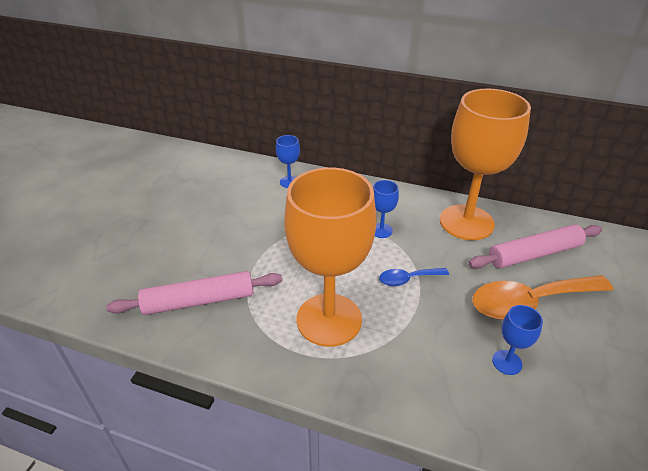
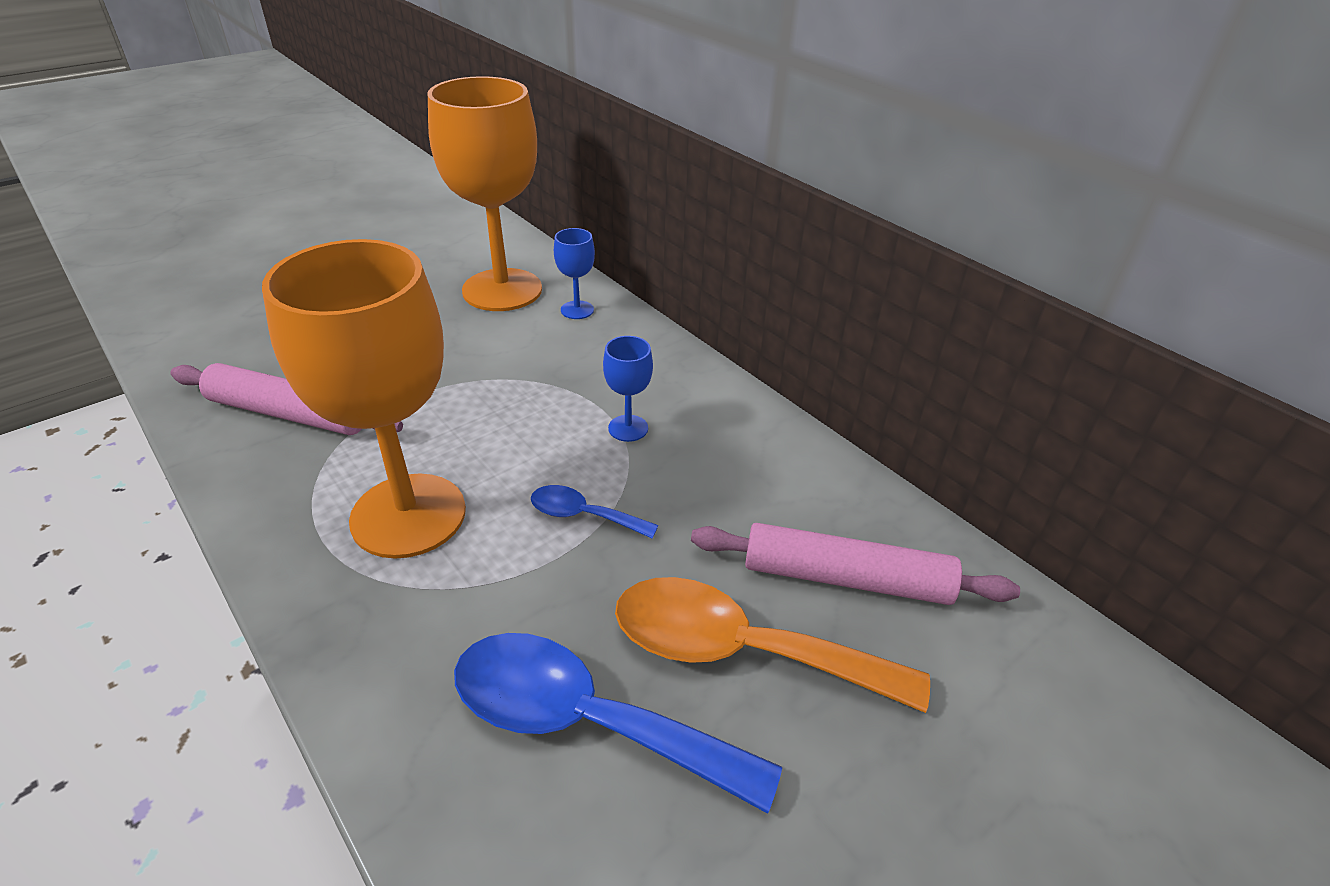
camera: 30 degrees right, 0 degrees up
orange goblet [440,88,531,240] -> orange goblet moved to [428,76,542,311]
blue goblet [492,305,543,375] -> blue spoon [454,633,782,814]

